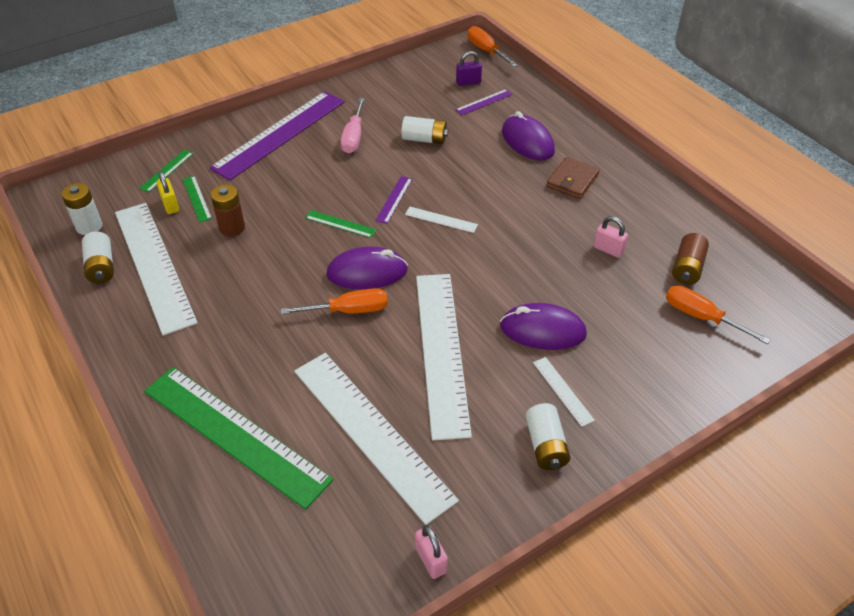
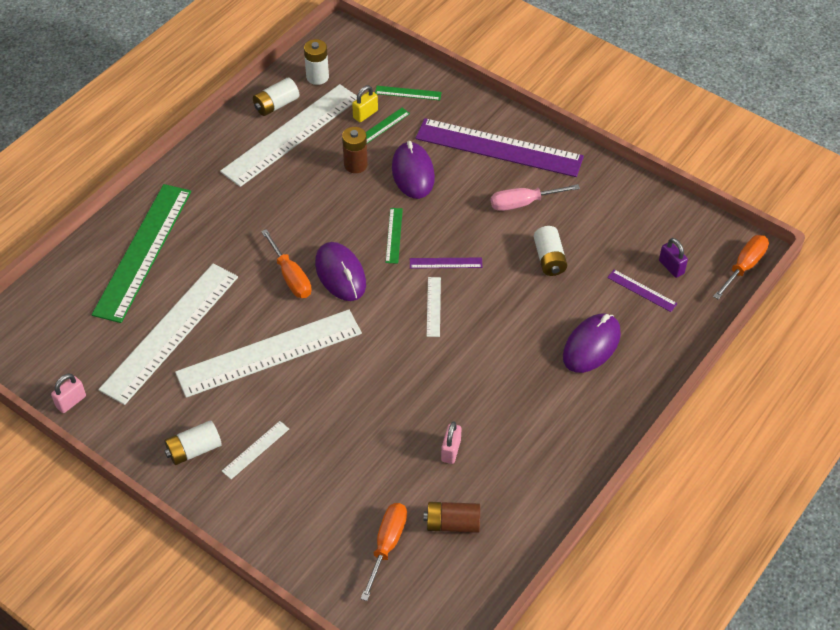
camera: 70 degrees right, 5 degrees up
purple mouse [500,303,587,350] -> purple mouse moved to [392,141,435,199]
brown wallet [546,157,600,199] -> none

